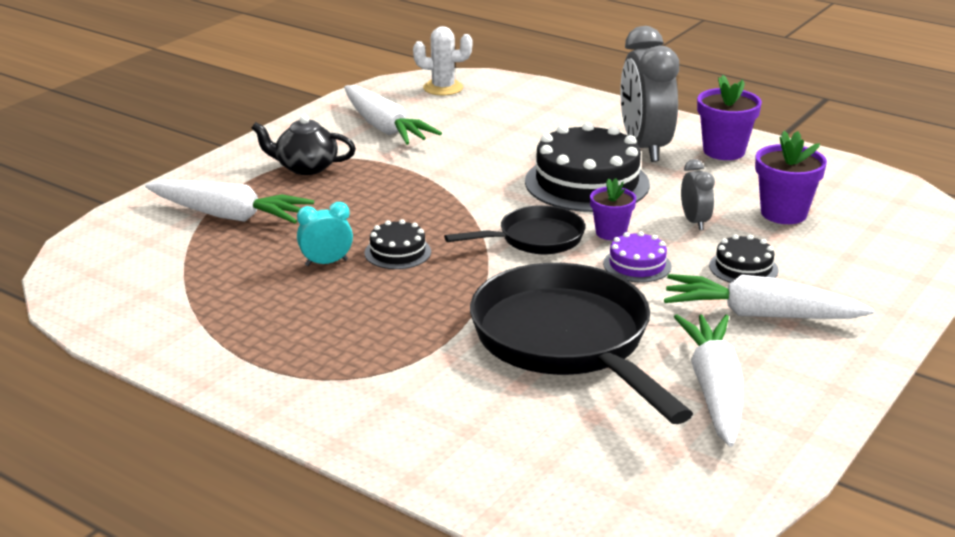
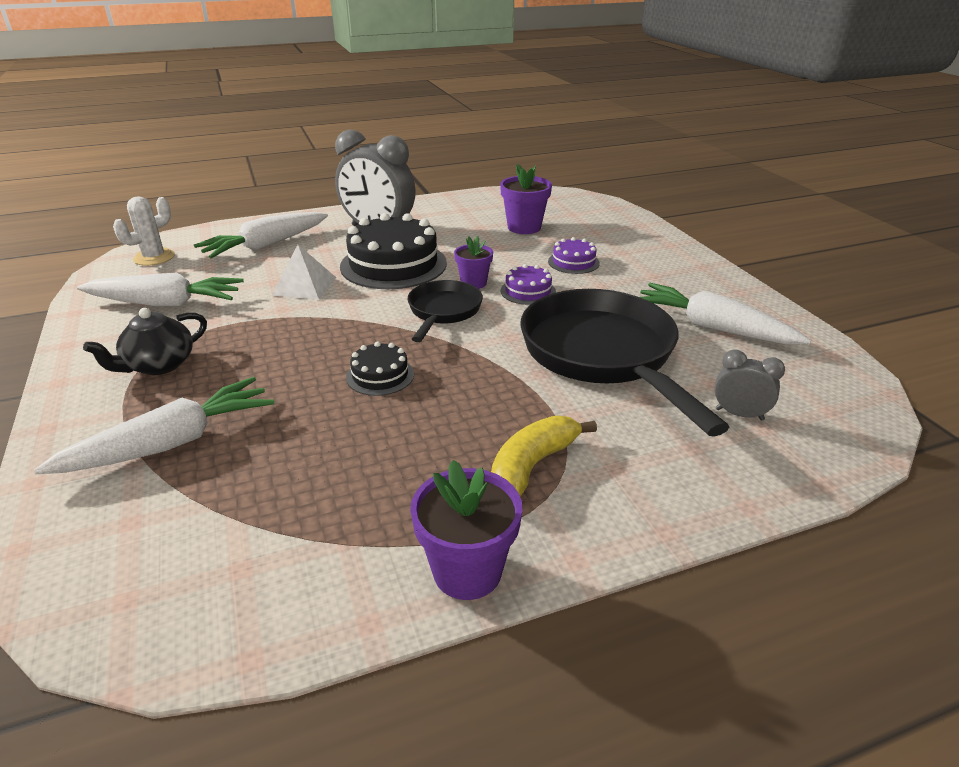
camera: 55 degrees left, 5 degrees up
turquoise clock [297,202,353,266] -> none
black pan [470,263,693,424] -> black pan turned 60 degrees clockwise [520,289,729,437]
white carrot [664,274,874,319] -> white carrot moved to [194,212,328,258]
grey clock [681,159,715,230] -> grey clock moved to [715,350,785,421]
purple flower pot [697,75,762,160] -> purple flower pot moved to [410,460,523,600]
black cake [709,234,778,283] -> purple cake [548,237,600,274]
none -> white pyramid [272,245,336,300]
none -> yellow banana [491,416,597,497]

